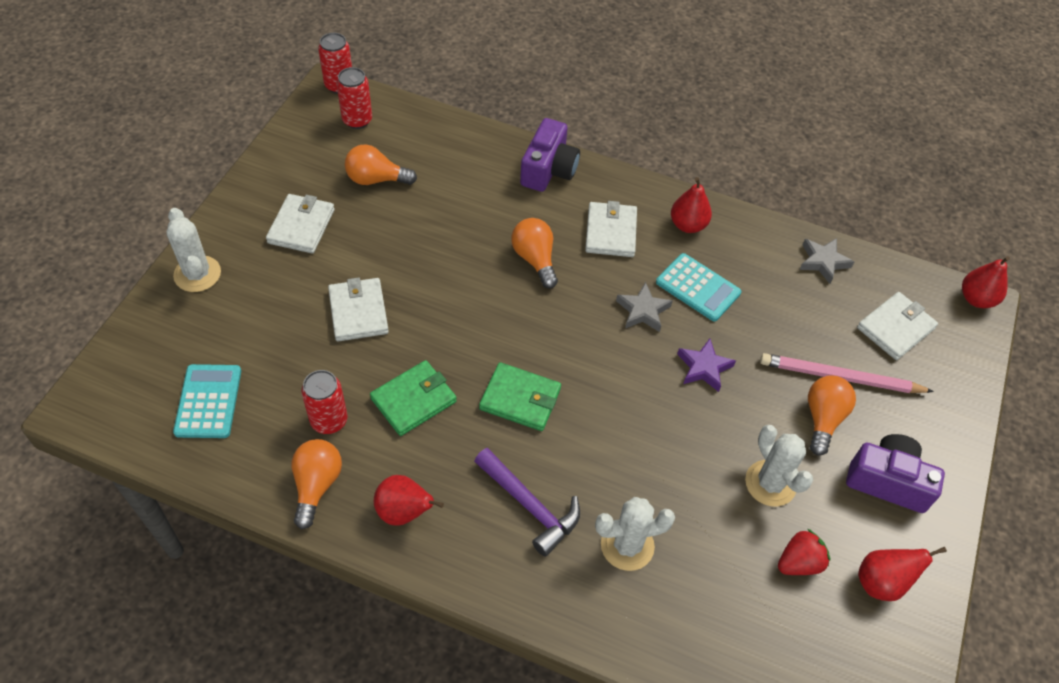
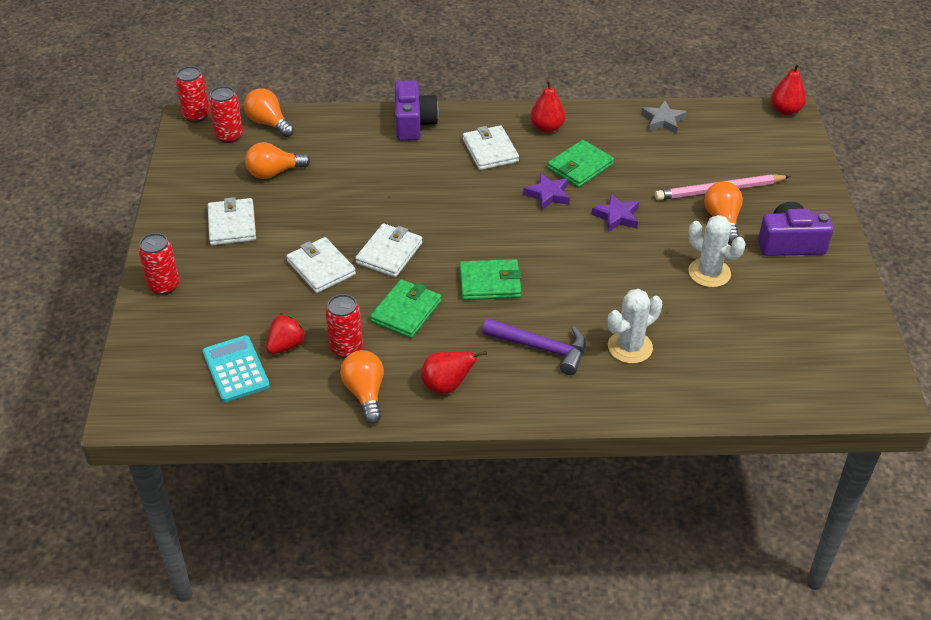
camera: 20 degrees left, 10 degrees down
white cactus [167,208,221,292] -> red can [138,233,179,295]
orange light bulb [511,218,558,289] -> orange light bulb moved to [244,88,294,137]
grey star [616,282,672,332] -> purple star [523,173,570,211]
turquoise calculator [656,253,741,322] -> green wallet [547,140,614,188]
red strawberry [778,528,830,575] -> red strawberry moved to [266,313,307,354]
white wallet [857,292,938,360] -> white wallet moved to [355,223,422,277]
red pear [858,547,947,601] -> none

